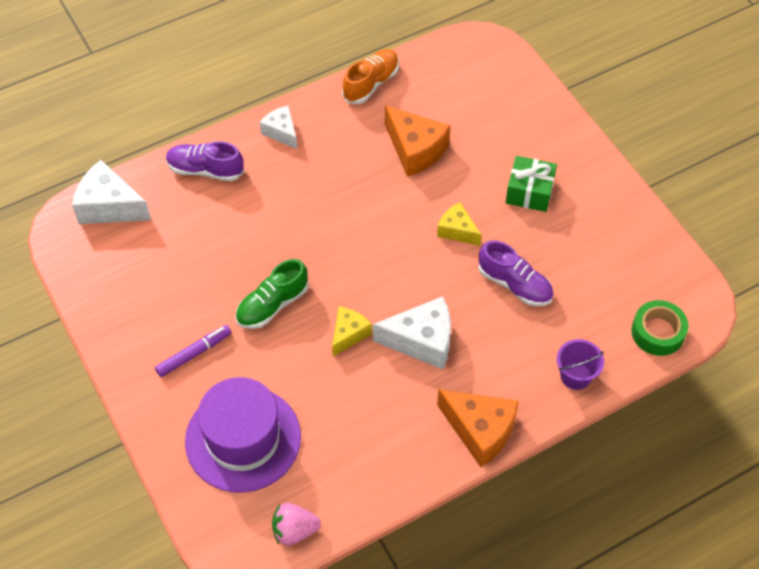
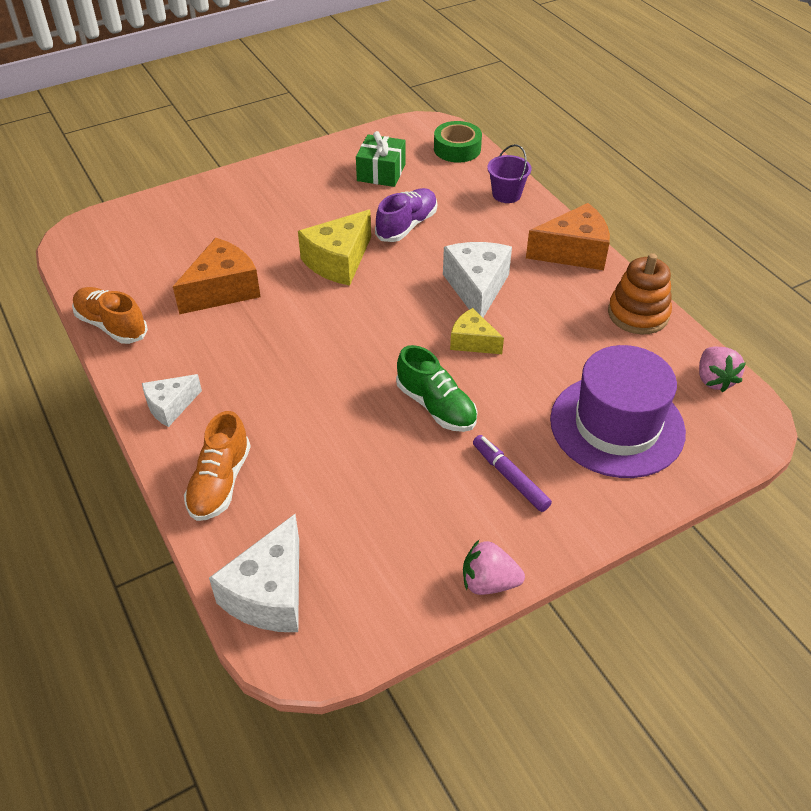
camera: 90 degrees left, 10 degrees down
purple shoe [166,141,244,181] -> orange shoe [184,411,251,521]
yellow cheese [437,202,482,246] -> yellow cheese [298,210,371,286], size x1.65
orange cheese [437,389,519,467] -> orange cheese turned 45 degrees clockwise [526,203,610,270]
green gift [506,156,557,212] -> green gift moved to [356,131,406,187]
none -> pink strawberry [463,540,525,595]
none -> orange stacking toy [608,253,672,334]

